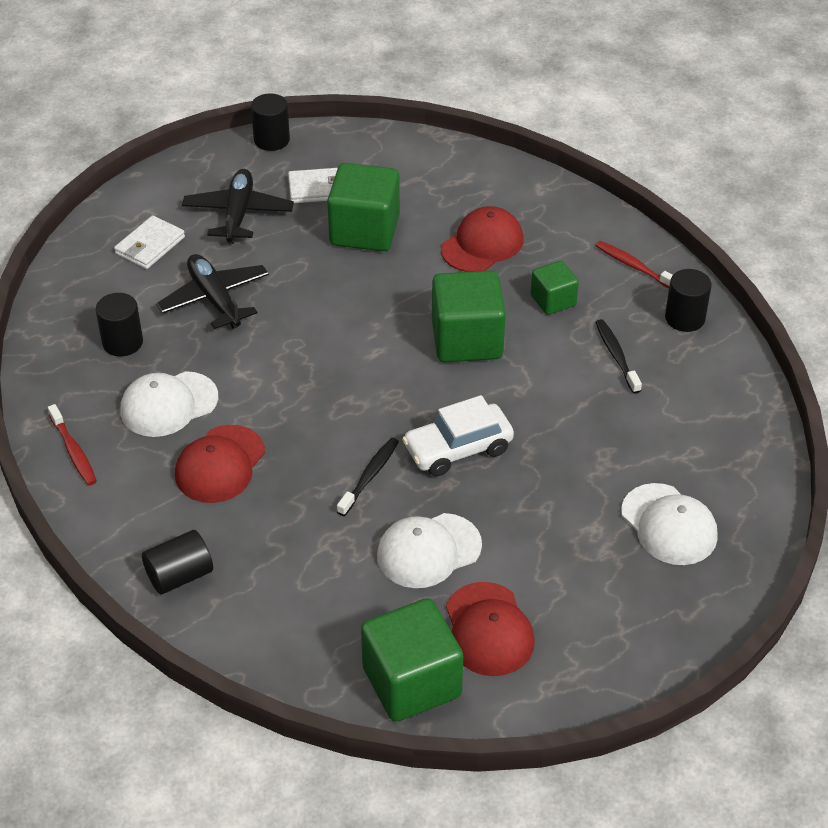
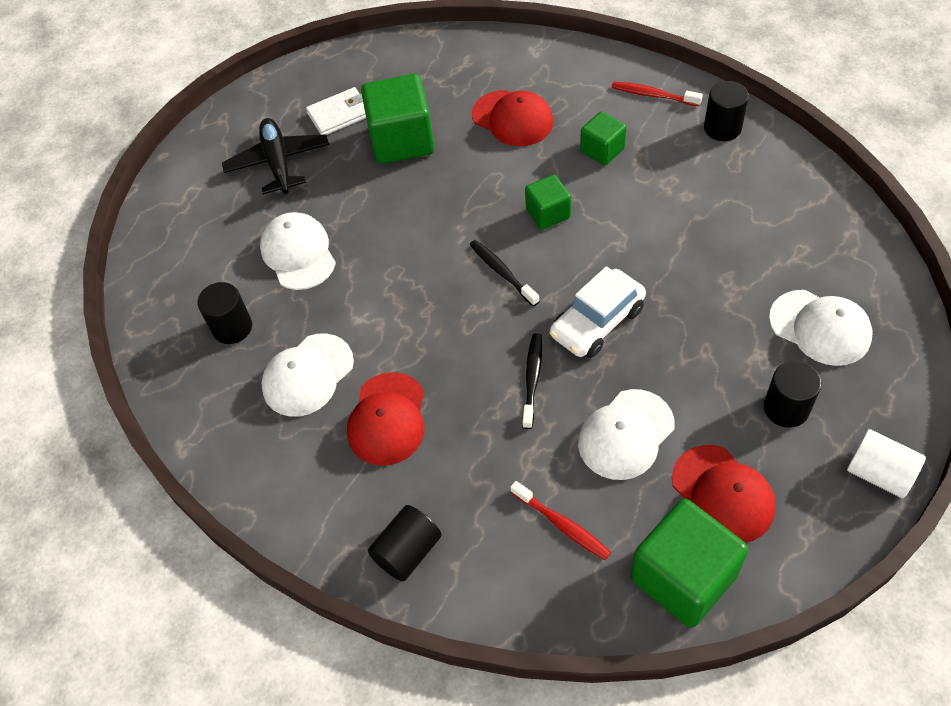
camera: 15 degrees left, 10 degrees up
red toothbrush [48,404,97,485] -> red toothbrush moved to [510,481,611,560]
white wallet [114,215,185,269] -> none
black plane [156,254,269,329] -> white cap [260,212,336,290]
black cylinder [251,93,290,151] -> black cylinder moved to [764,361,821,428]
green cube [432,270,506,362] -> green cube [525,175,571,230], size x0.55
red cap [441,206,524,272] -> red cap turned 105 degrees clockwise [472,90,554,146]
black toothbrush [595,319,642,394] -> black toothbrush moved to [470,240,540,307]
none -> white cylinder [847,429,926,498]

